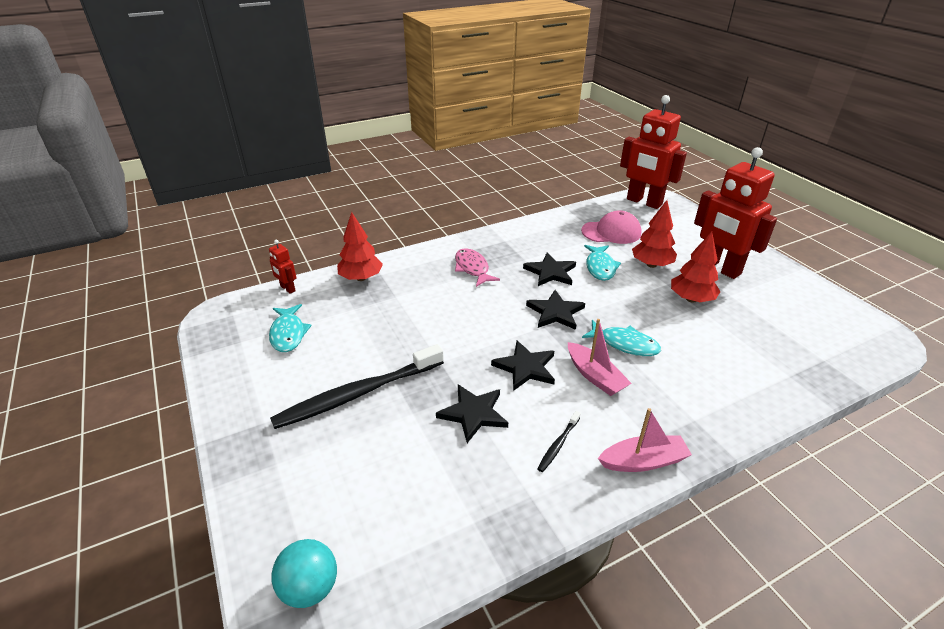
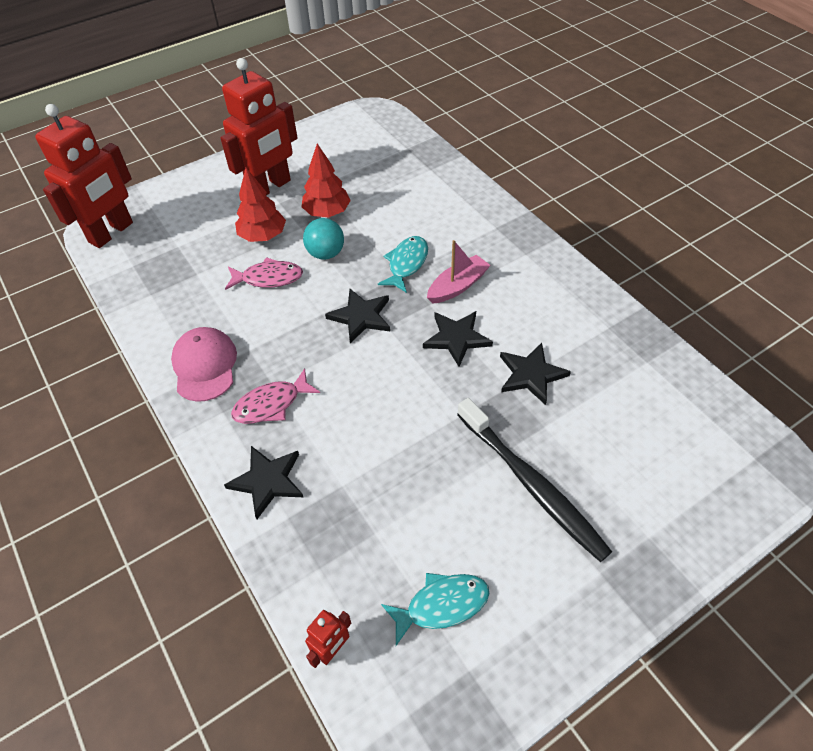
camera: 95 degrees left, 15 degrees up
turquoise ball [272,539,337,608] -> turquoise ball moved to [303,218,344,260]
red tree [337,212,383,281] -> none
black star [523,253,576,286] -> black star moved to [224,446,303,519]
black toothbrush [537,411,581,472] -> none
pink cap [581,210,642,244] -> pink cap moved to [171,327,237,402]
turquoise fish [584,245,621,281] -> pink fish [225,257,303,290]
pink boat [598,408,692,472] -> none

